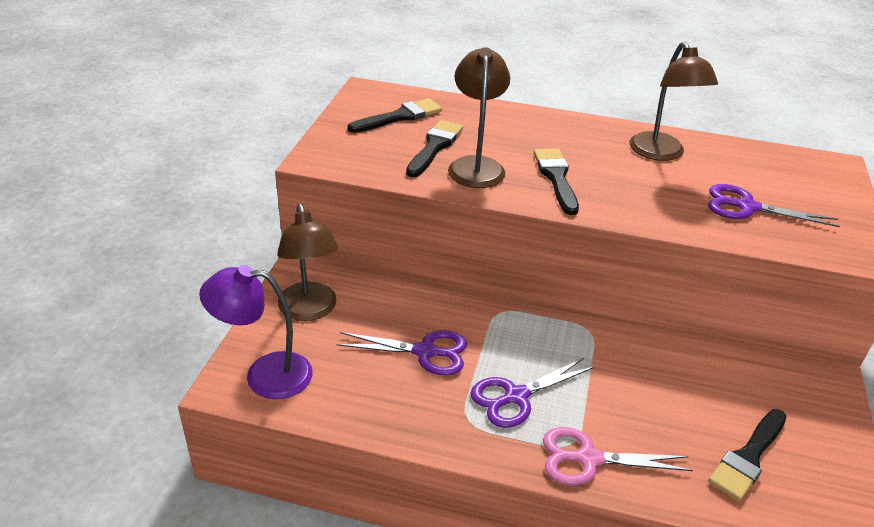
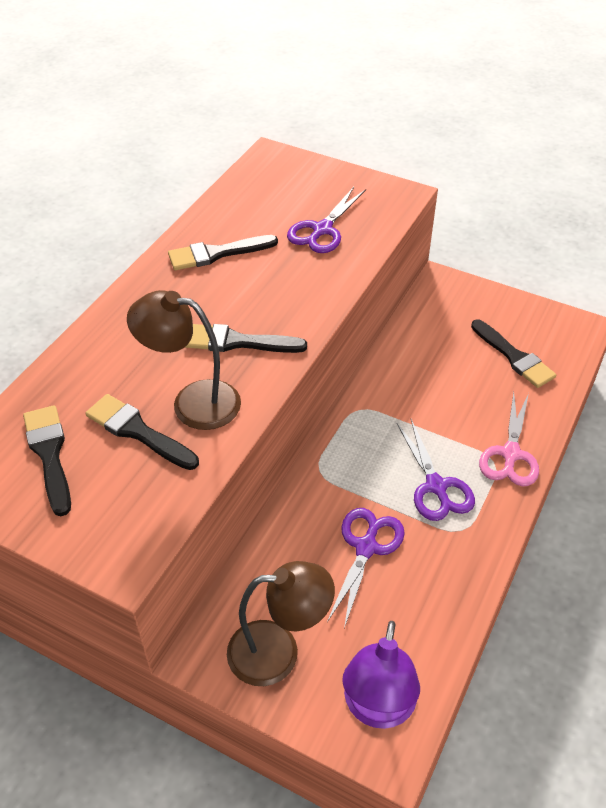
camera: 75 degrees left, 10 degrees up
brown lamp [630,41,718,161] -> black brush [168,235,278,270]

